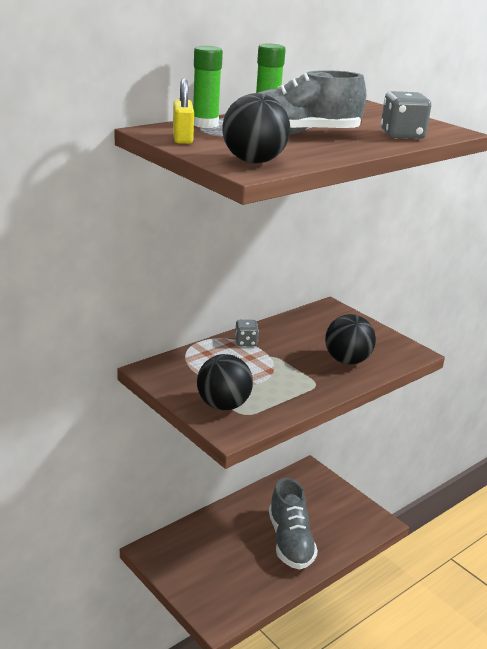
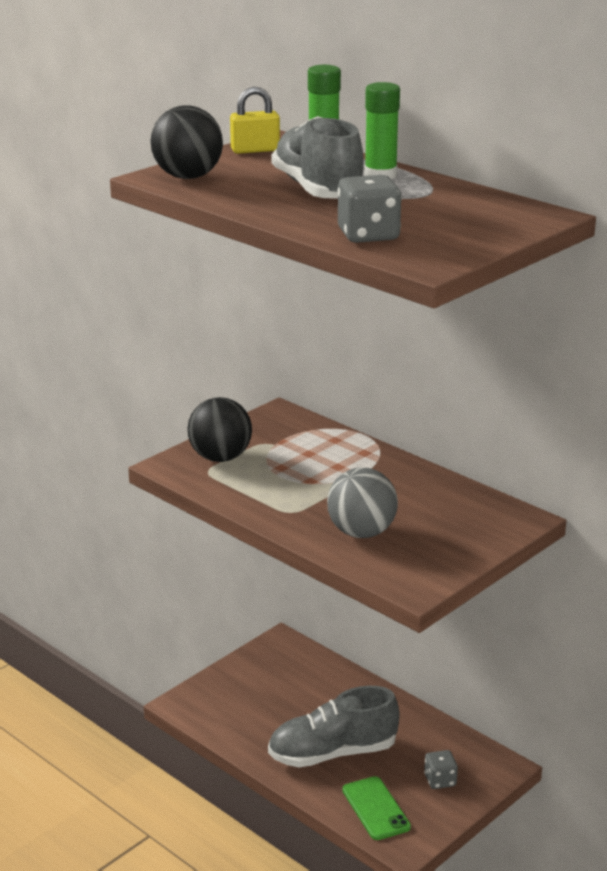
camera: 85 degrees right, 0 degrees up
grey dice [235,320,259,346] -> grey dice moved to [424,750,458,789]
black ball [325,314,376,365] -> grey ball [327,467,398,538]
none -> green phone [342,776,411,840]

